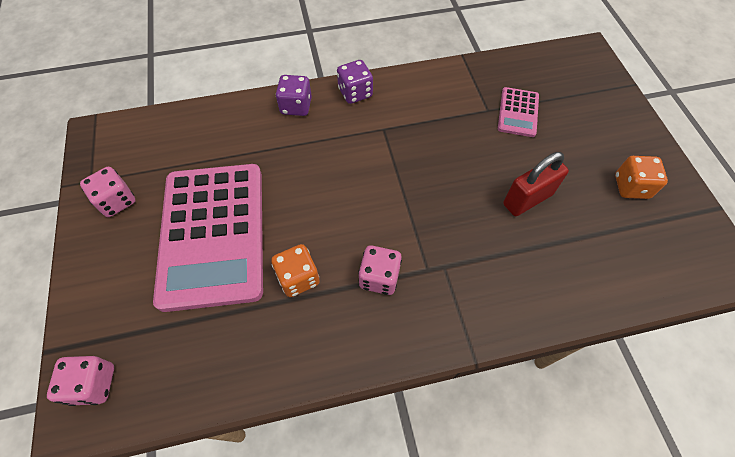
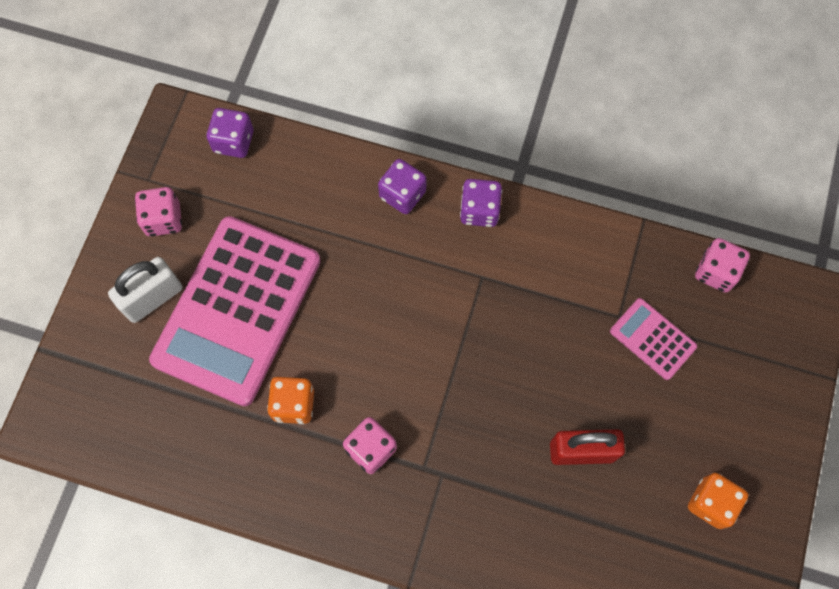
camera: 30 degrees right, 10 degrees up
pink dice [47,356,114,406] -> pink dice moved to [695,238,750,293]
pink calculator [498,87,539,137] -> pink calculator turned 90 degrees clockwise [610,298,697,380]
none -> white padlock [108,257,183,323]
none -> purple dice [206,108,254,158]

